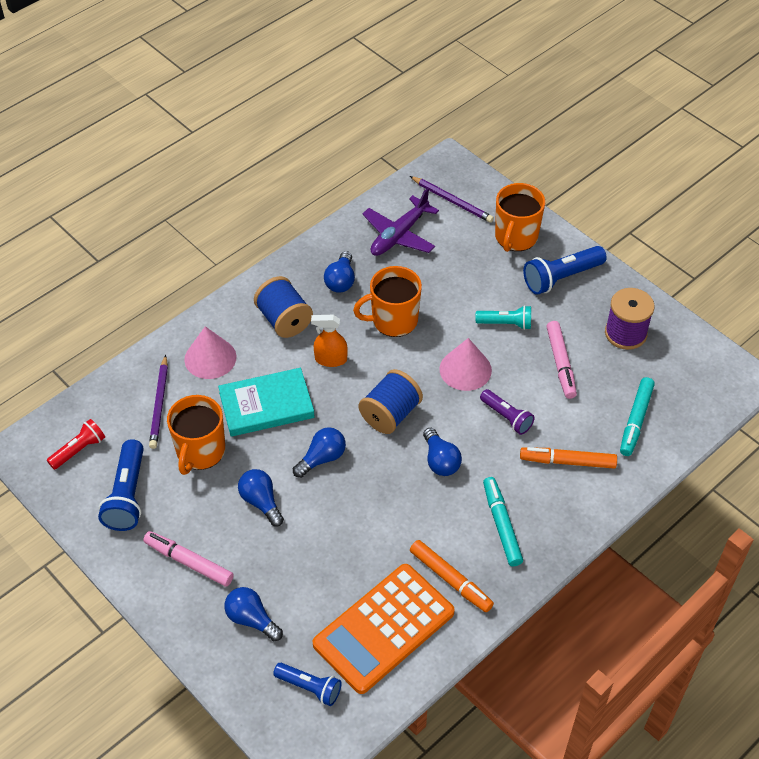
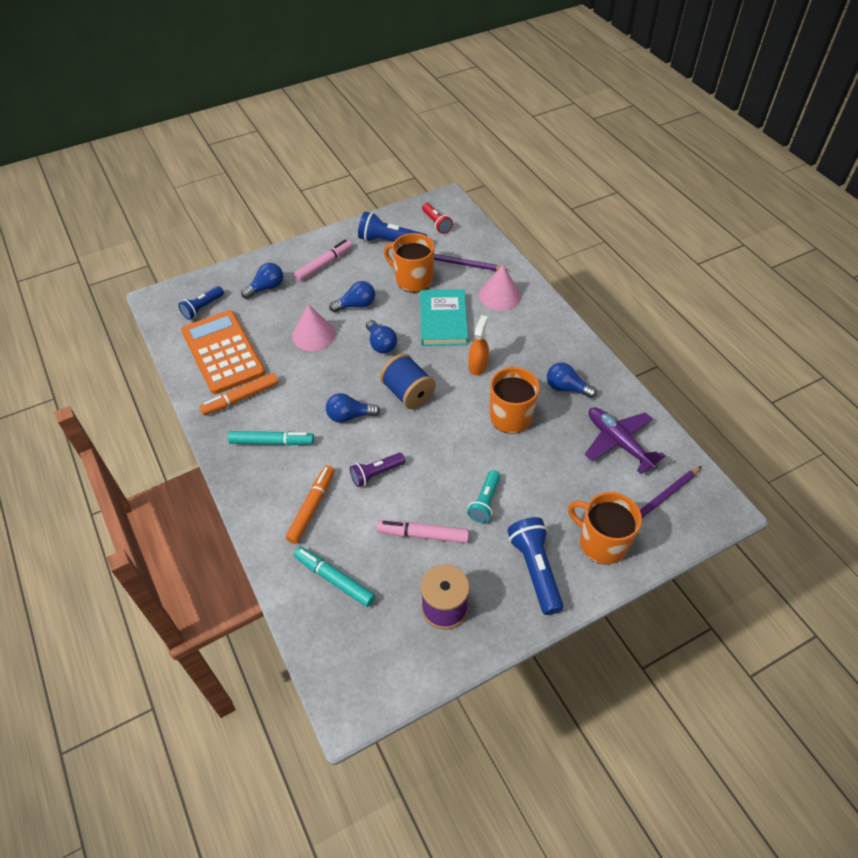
camera: 105 degrees right, 0 degrees up
blue spool [254,276,313,338] -> none
pink cone [440,338,492,391] -> pink cone moved to [292,304,336,351]

